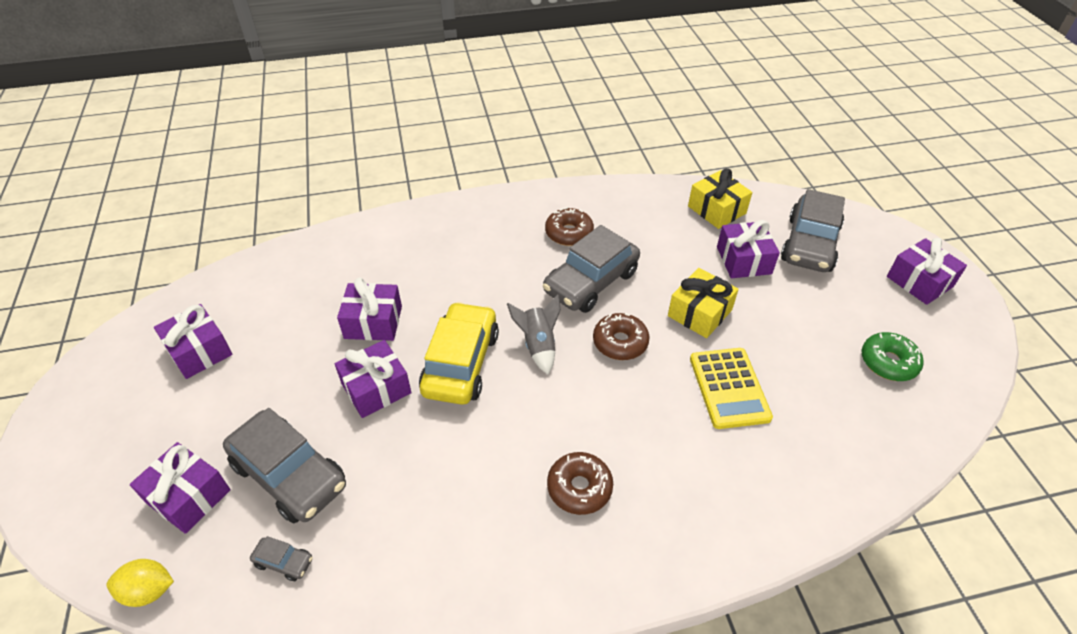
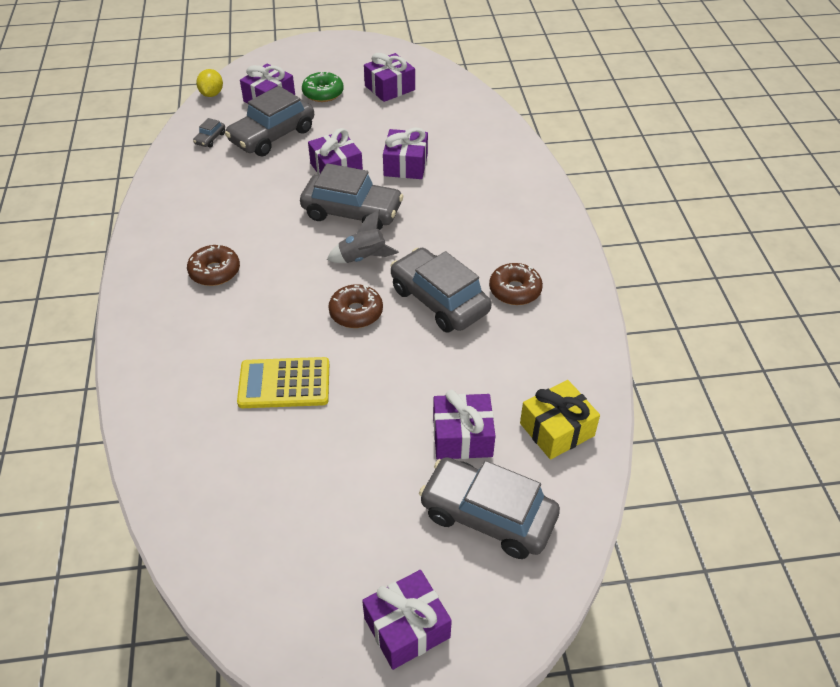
camera: 95 degrees right, 0 degrees up
yellow car [419,302,499,405] -> grey car [300,163,403,230]
yellow gift [668,268,739,338] -> none
green donut [861,332,924,381] -> green donut moved to [302,71,344,102]

